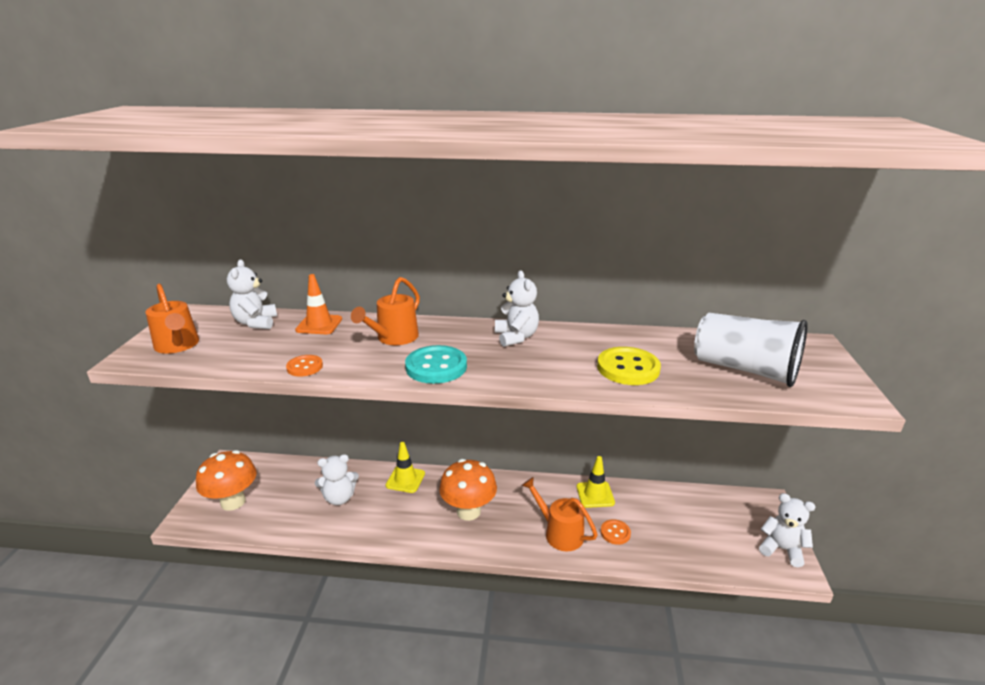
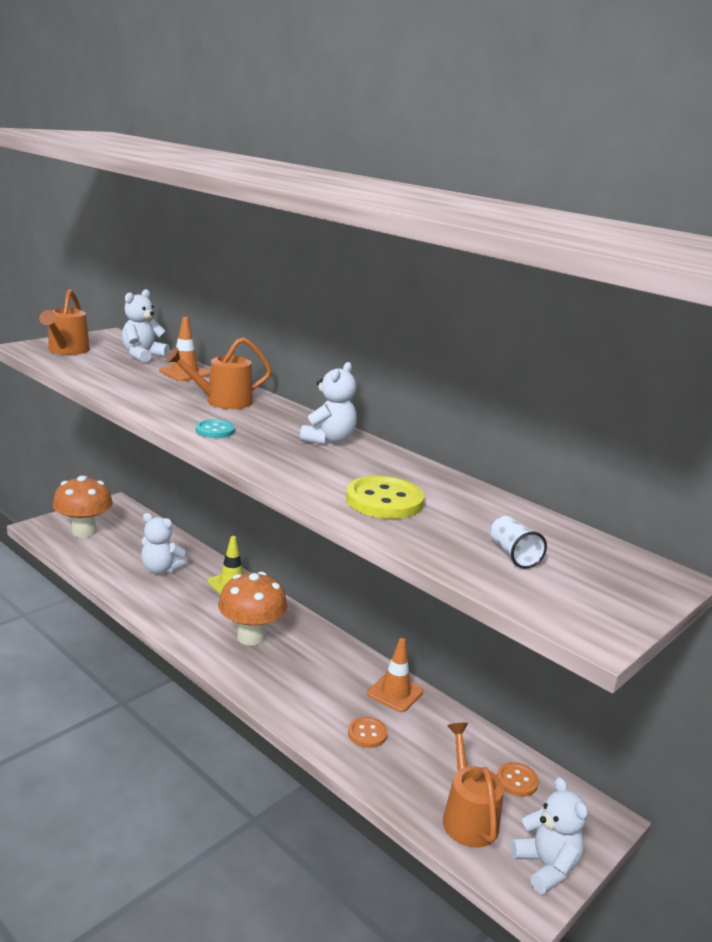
camera: 35 degrees right, 5 degrees down
orange button [286,355,323,377] -> orange button moved to [497,762,539,797]
turquoise button [405,345,467,384] -> turquoise button [196,419,235,438], size x0.57
orange watering can [522,477,598,551] -> orange watering can moved to [443,723,504,847]
yellow traffic cone [577,456,615,508] -> orange traffic cone [367,638,424,712]
white cup [694,313,808,387] -> white cup [490,516,547,569], size x0.43

